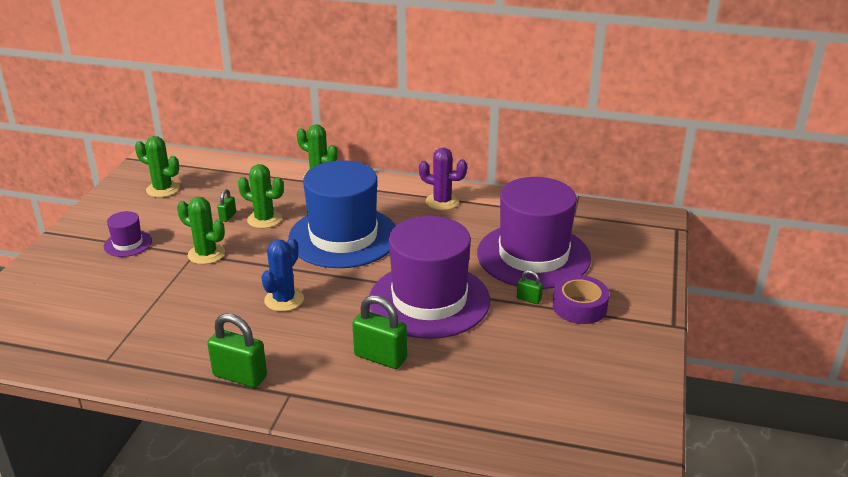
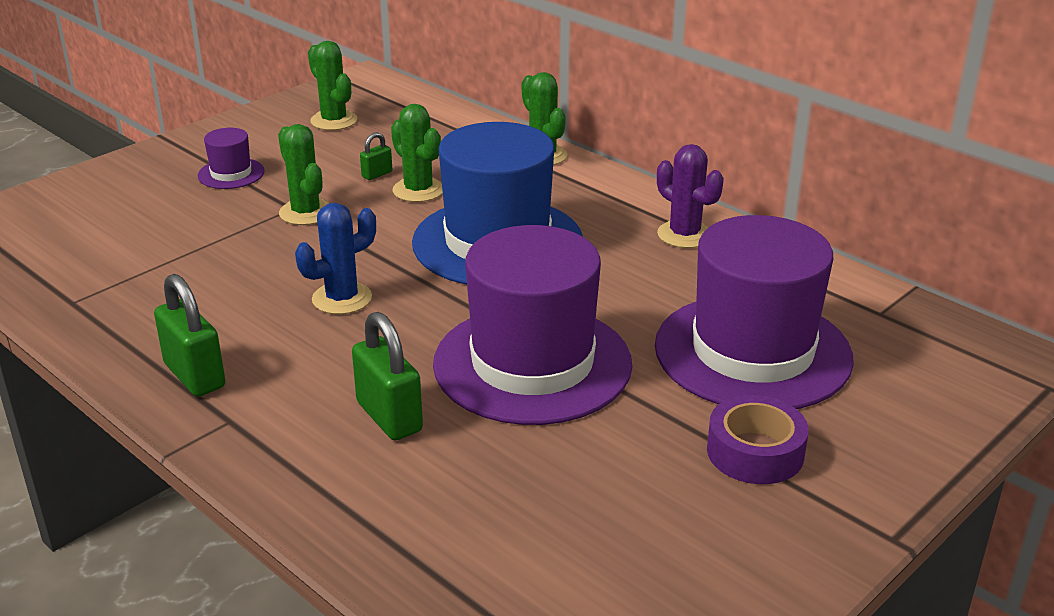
camera: 30 degrees right, 0 degrees up
green padlock [517,270,543,304] -> none

